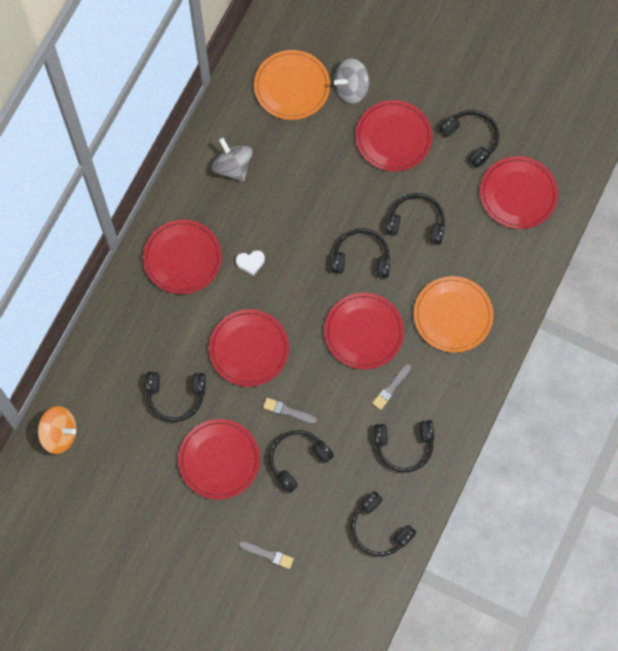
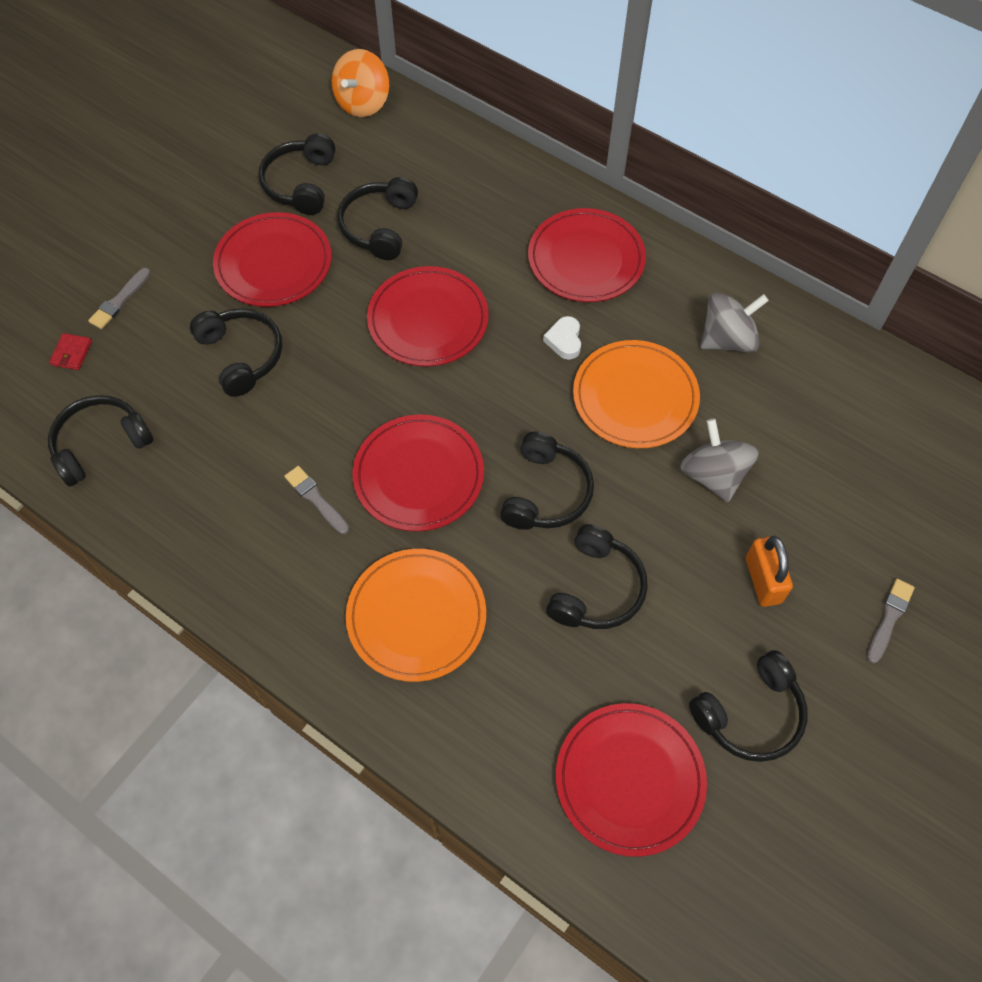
camera: 100 degrees right, 10 degrees down
orange plate [254,50,330,120] -> orange plate moved to [573,340,700,448]
grey brush [263,398,317,424] -> grey brush moved to [867,579,915,664]
grey spinning top [334,58,370,104] -> grey spinning top moved to [680,419,759,502]
red plate [355,100,432,172] -> orange padlock [746,536,793,607]
black headphones [373,420,434,472] -> black headphones moved to [258,134,335,215]
none -> red wallet [49,333,92,370]

